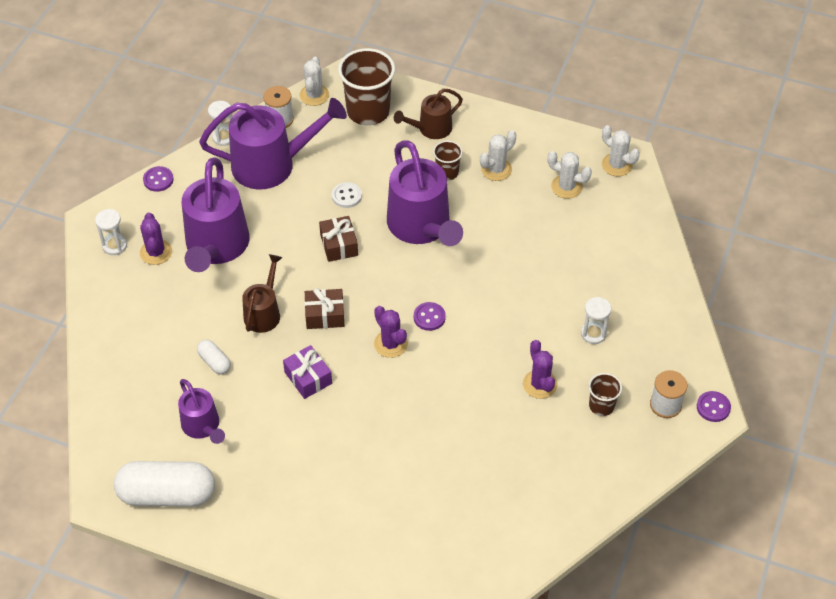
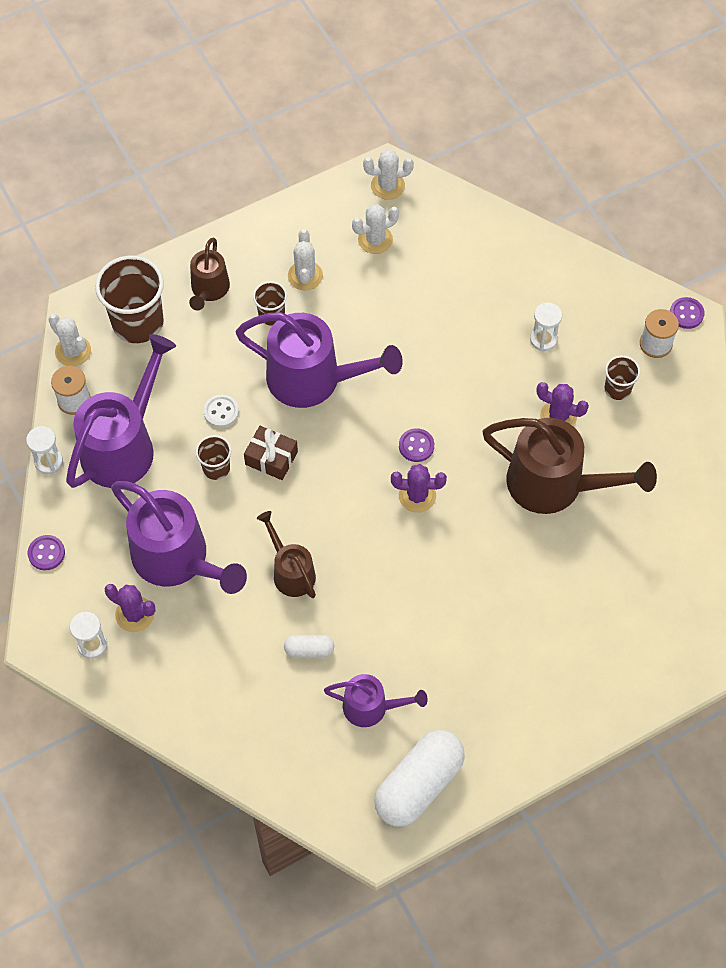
camera: 50 degrees left, 10 degrees up
purple gift [283,345,332,399] -> none
brown gift [305,288,344,329] -> none
none -> brown cup [196,435,231,480]
none -> brown watering can [482,418,657,514]

